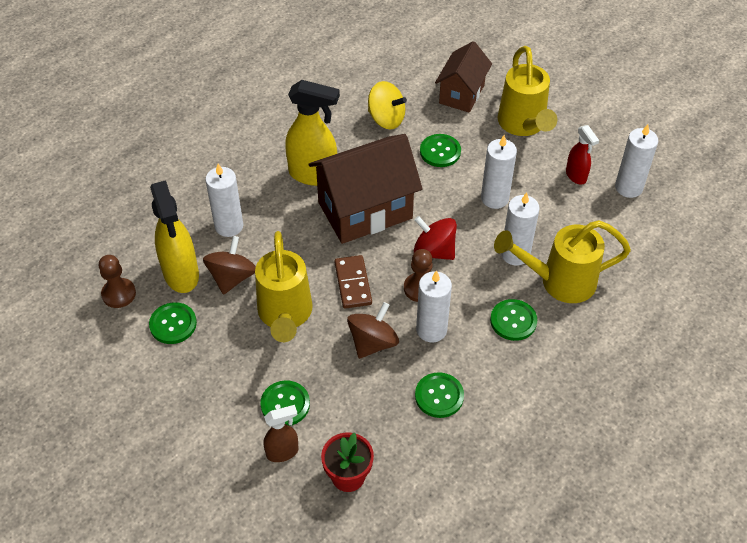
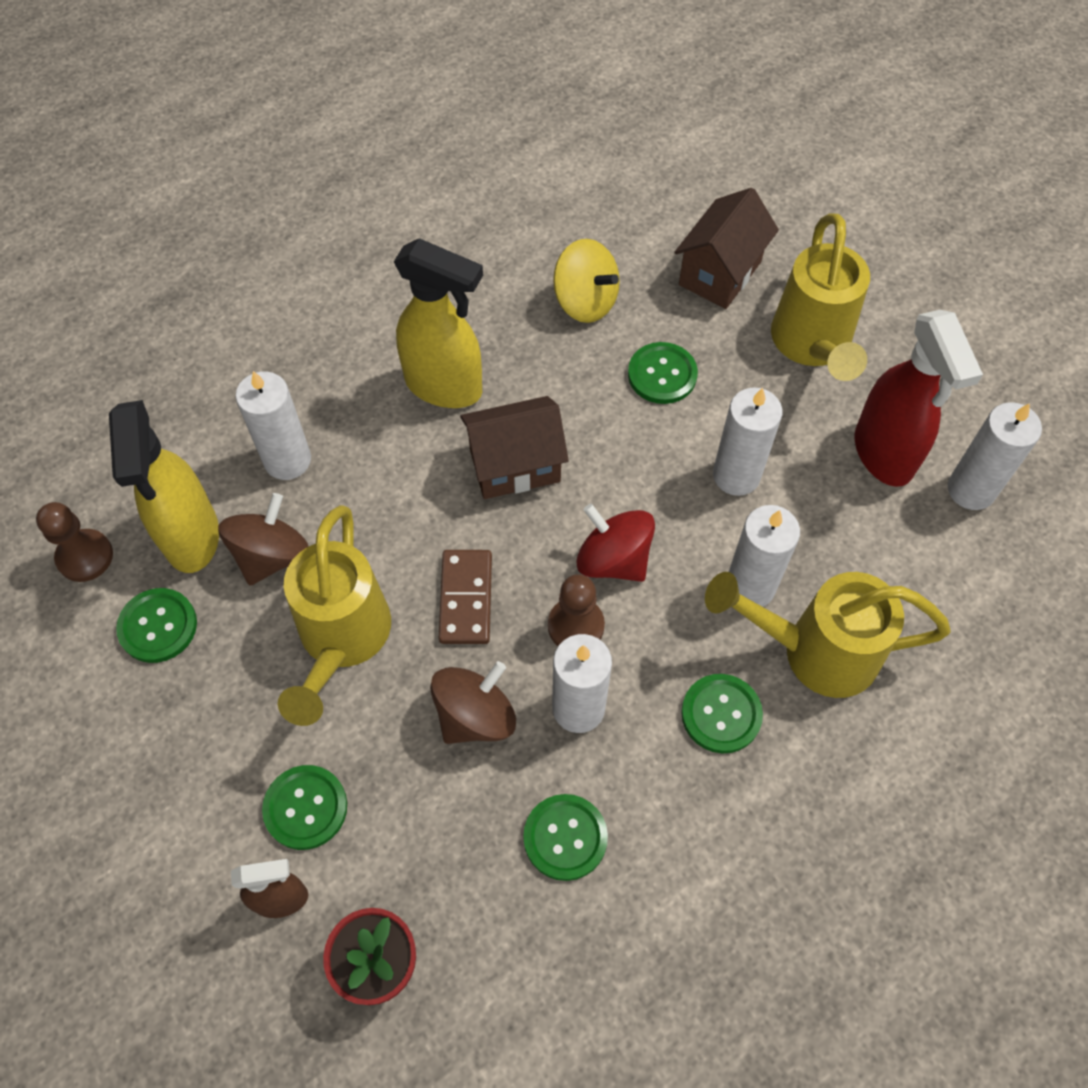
camera: 10 degrees right, 10 degrees up
brown house [309,134,423,244] -> brown house [460,396,569,499], size x0.61
red spray bottle [566,125,599,185] -> red spray bottle [855,310,983,487], size x1.81

